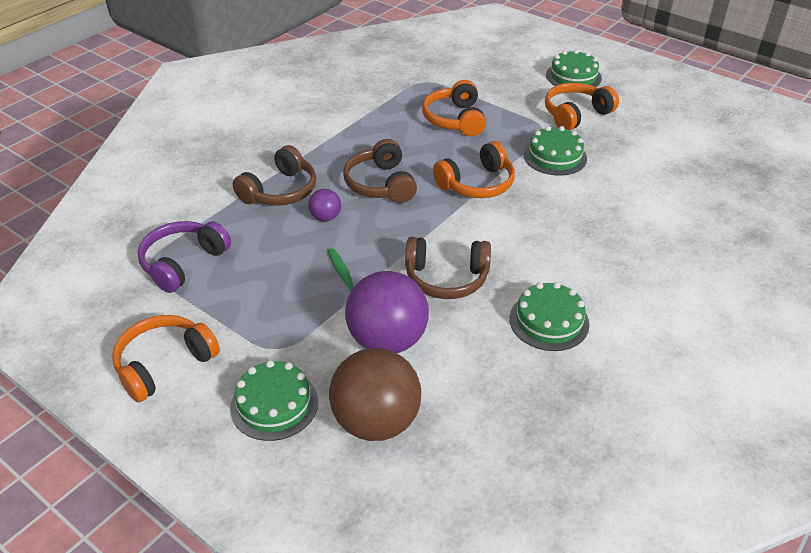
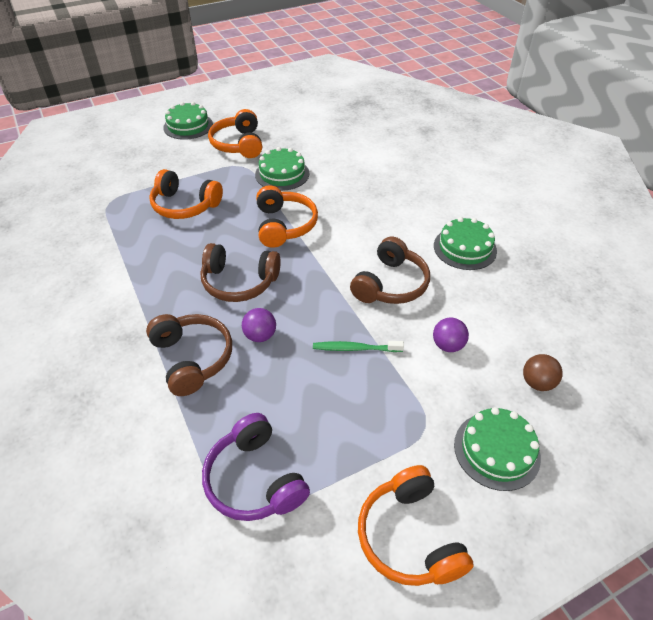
camera: 65 degrees left, 5 degrees up
brown ball [329,348,421,441] -> brown ball [523,354,563,391], size x0.47
purple ball [345,271,429,353] -> purple ball [433,317,469,352], size x0.47

